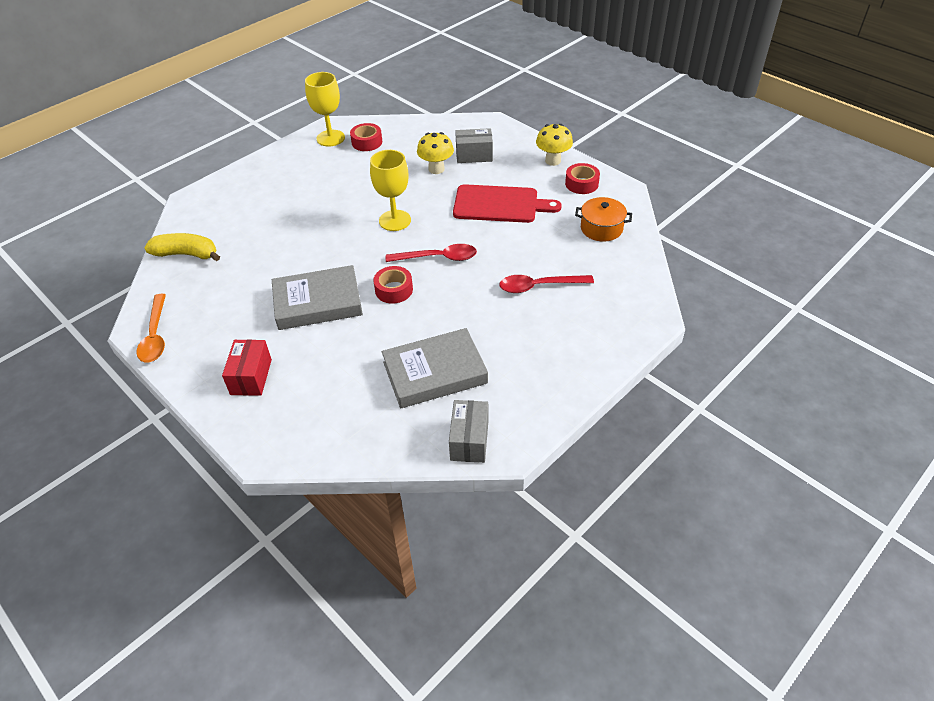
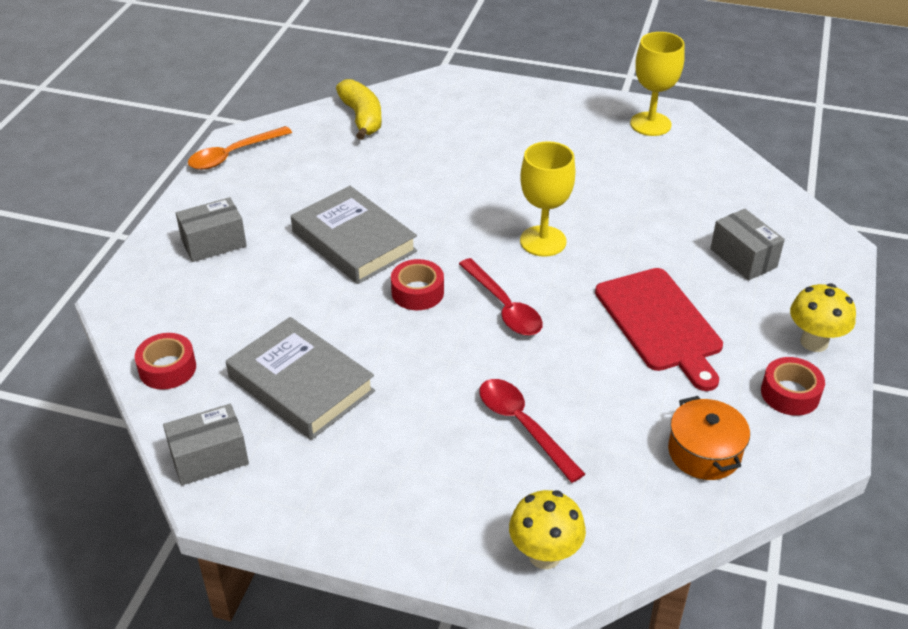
camera: 60 degrees right, 5 degrees down
red box [222,339,272,396] -> grey box [176,197,247,262]
red tape [350,123,382,151] -> red tape moved to [135,333,196,390]
yellow mushroom [417,132,454,174] -> yellow mushroom moved to [509,490,586,569]

